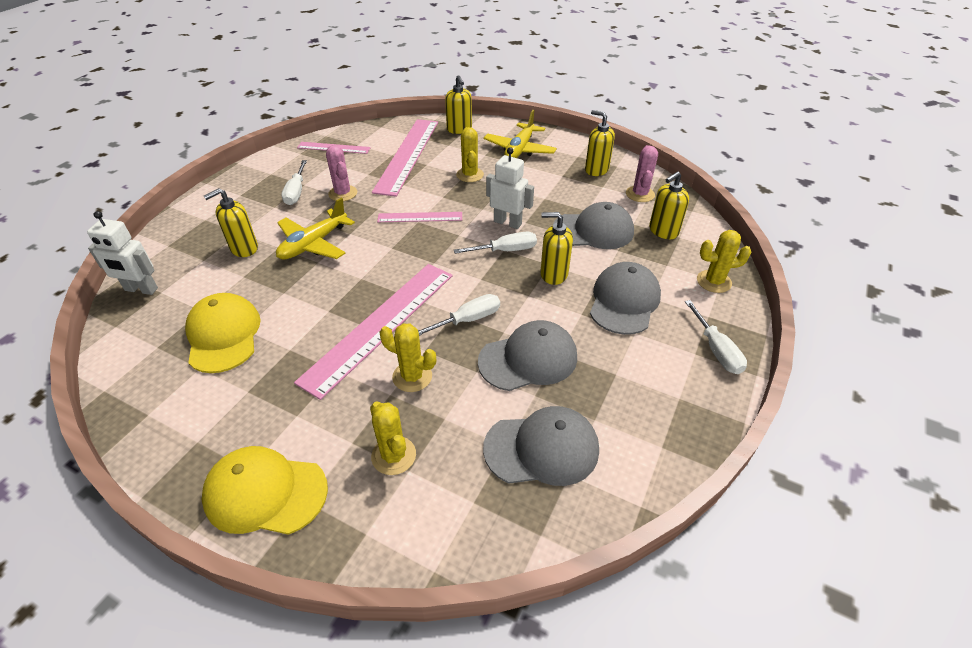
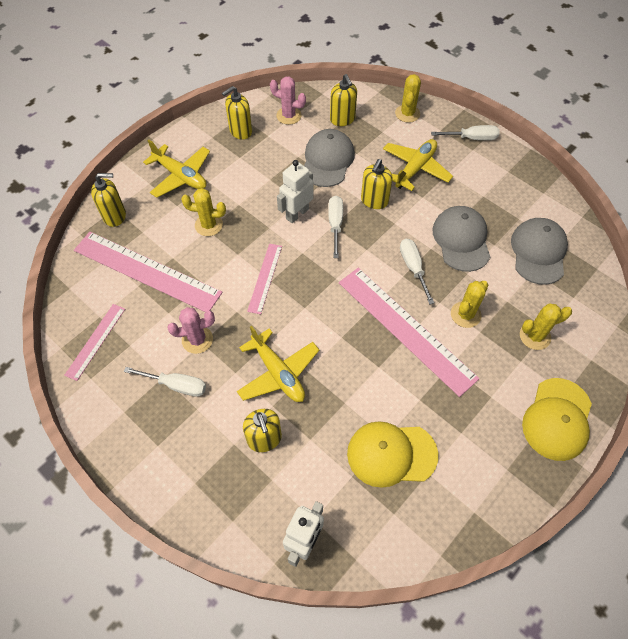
camera: 75 degrees left, 15 degrees up
grey cap [590,262,661,335] -> yellow plane [383,139,453,191]

